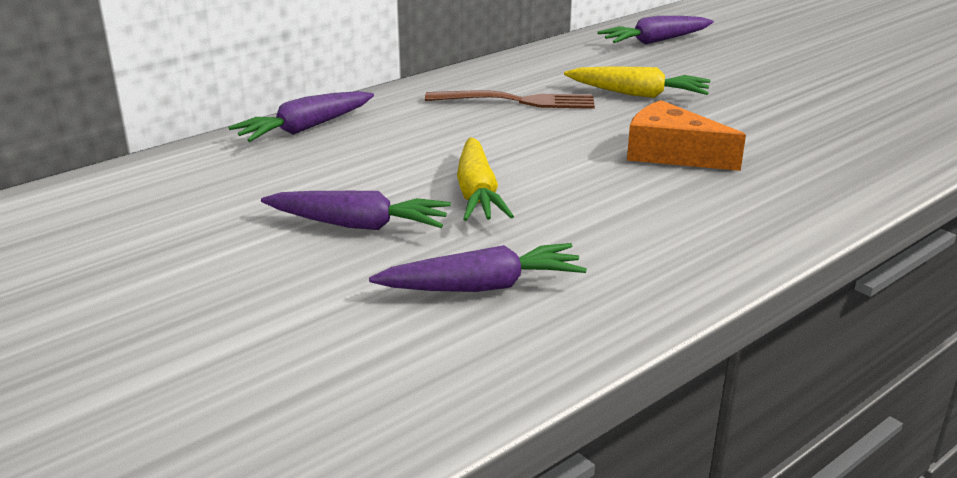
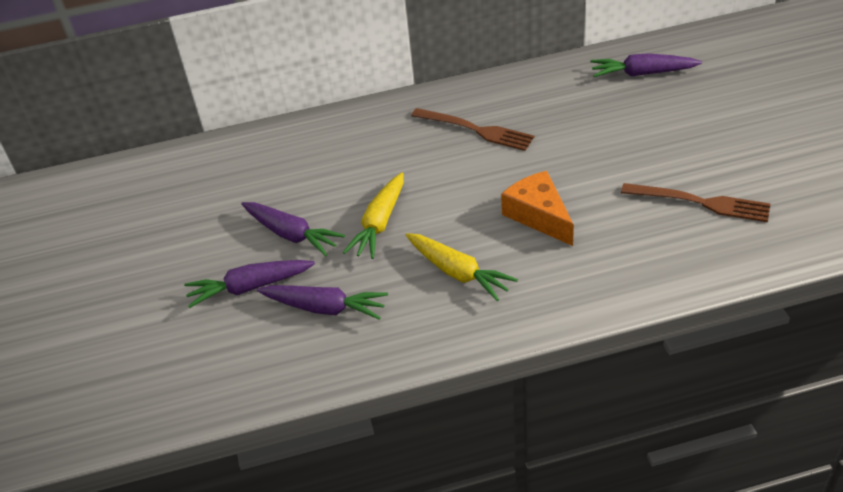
camera: 30 degrees right, 15 degrees up
purple carrot [228,91,374,142] -> purple carrot moved to [184,260,315,308]
yellow carrot [564,67,711,98] -> yellow carrot moved to [406,233,518,301]
none -> brown fork [621,183,770,222]

